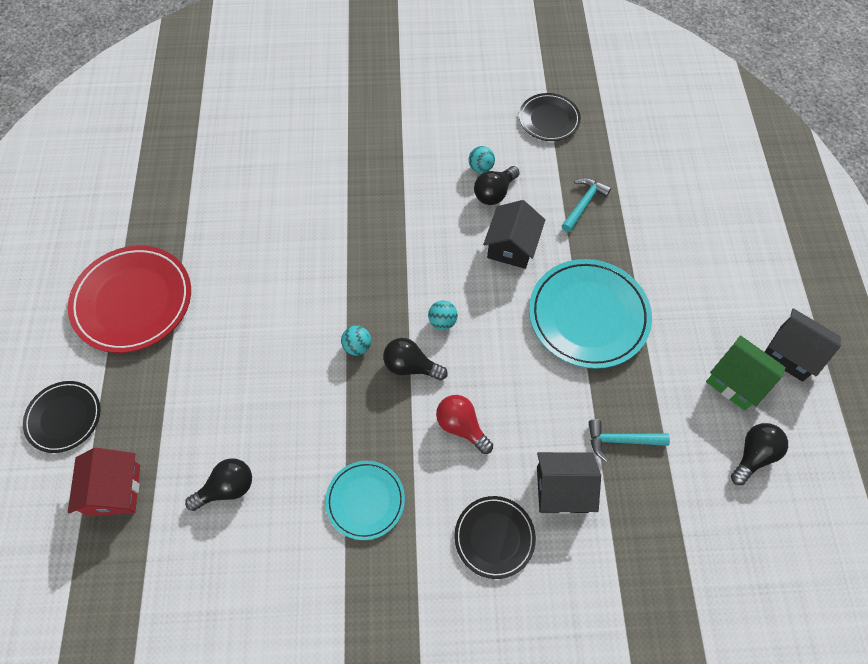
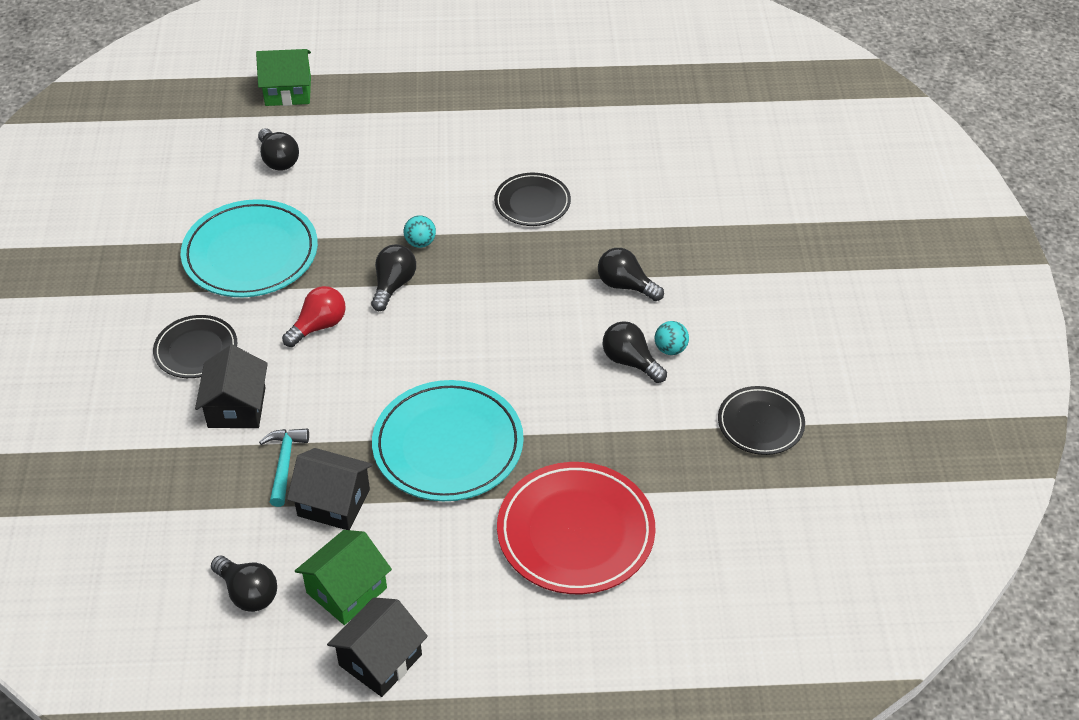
camera: 90 degrees right, 15 degrees down
black plate [23,381,101,453] -> black plate moved to [494,173,571,226]
red plate [68,246,191,353] -> red plate moved to [497,462,656,594]
red house [68,448,140,516] -> green house [256,49,311,106]
turquoise plate [325,461,405,540] -> turquoise plate [181,199,318,297], size x1.72
turquoise ball [428,301,458,330] -> none
black house [483,200,545,269] -> black house moved to [287,448,373,530]
turquoise hammer [562,178,611,232] -> none
none -> black light bulb [598,248,664,301]

